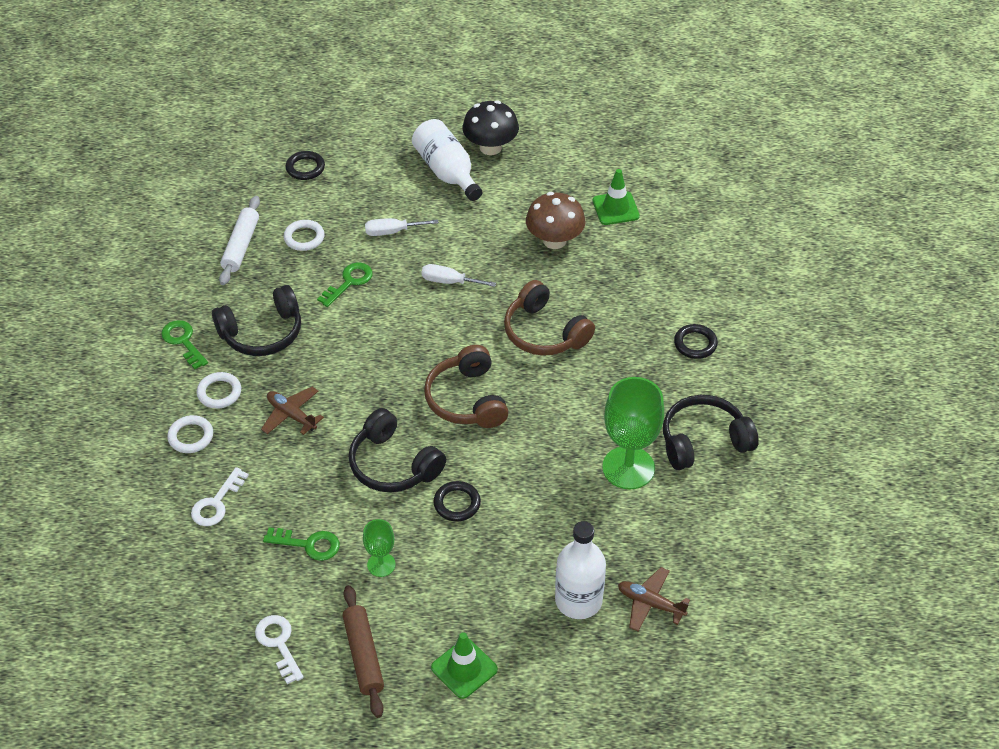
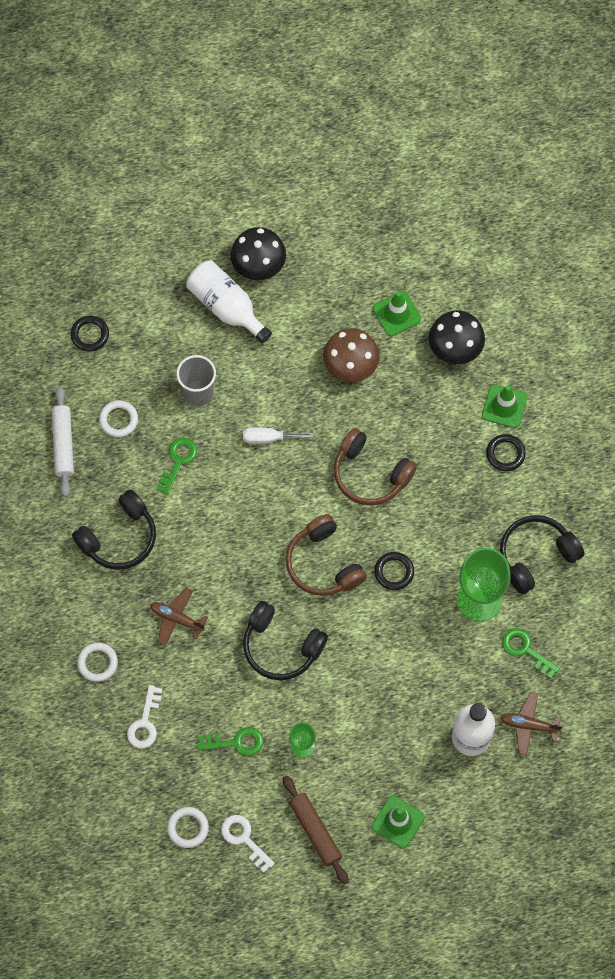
camera: 15 degrees left, 20 degrees up
green key [161,320,208,369] -> green key moved to [502,628,560,679]
white ring [197,372,241,409] -> white ring moved to [167,807,209,848]
white screwdriver [365,218,439,236] -> grey cup [176,355,216,406]
black ring [434,481,481,521] -> black ring moved to [374,552,414,590]
none -> black mushroom [429,311,485,364]
none -> green traffic cone [482,385,527,428]

